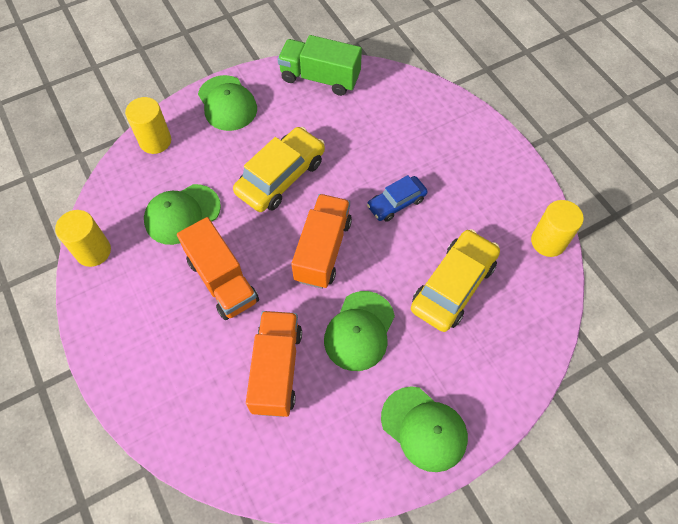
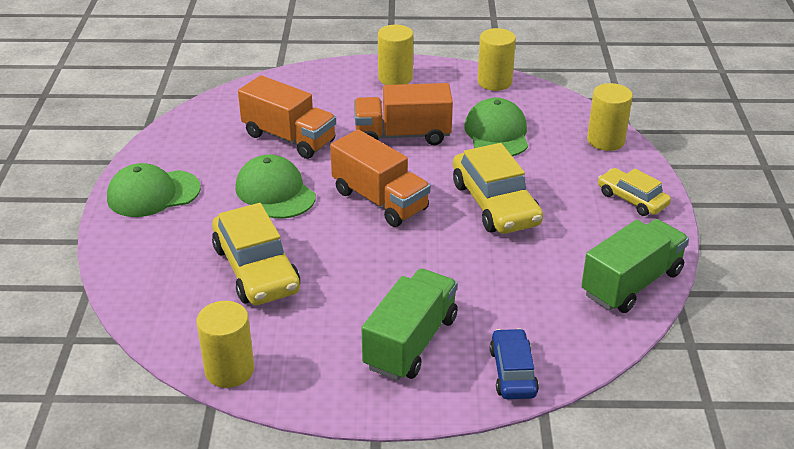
camera: 120 degrees right, 25 degrees down
green cap [198,75,257,131] -> yellow car [598,168,671,216]
blue car [367,175,428,222] -> blue car moved to [490,328,539,399]
none -> green truck [361,269,458,381]
none -> yellow cylinder [378,25,413,85]

